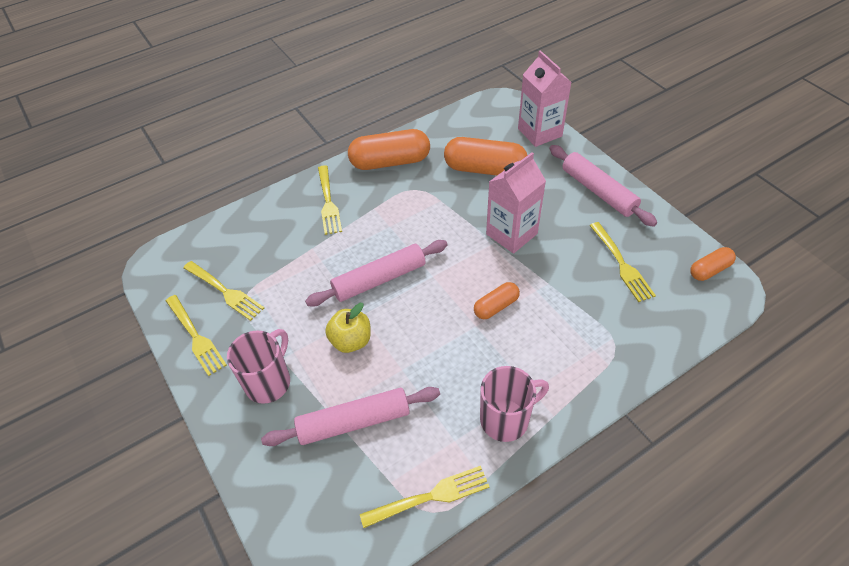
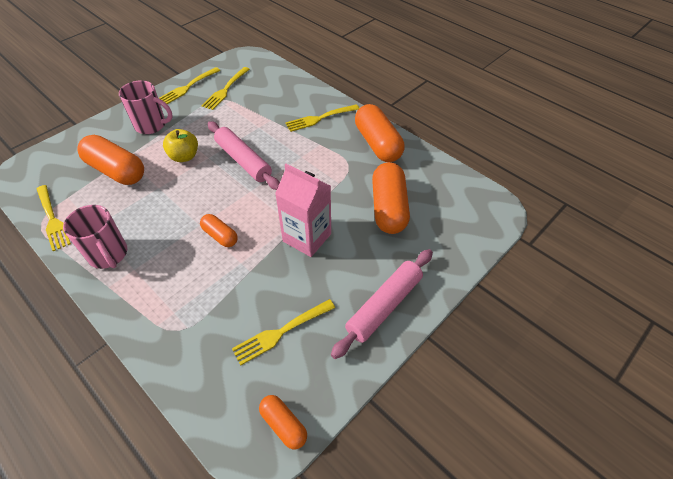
camera: 75 degrees right, 0 degrees up
pink rolling pin [261,387,440,446] -> orange capsule [77,135,144,185]
pink carton [518,50,572,147] -> none

